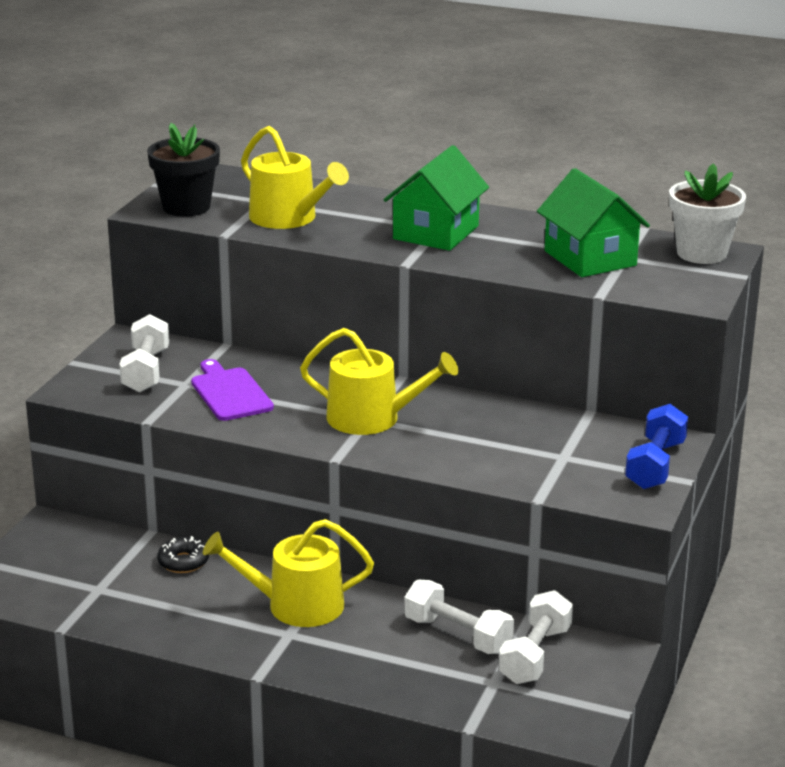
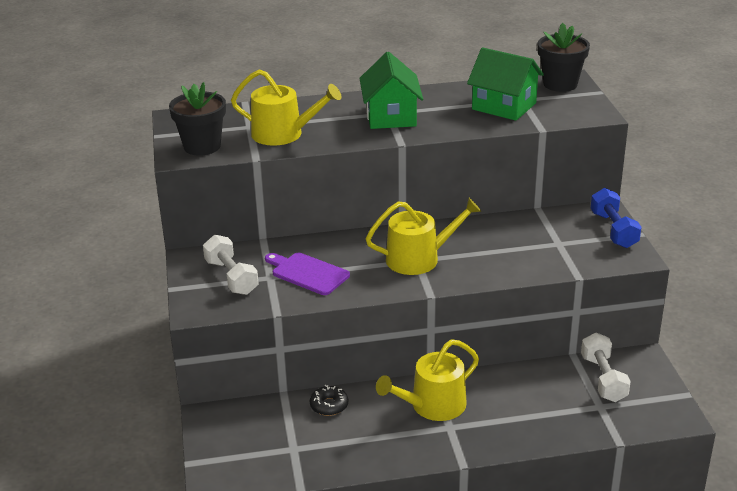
camera: 30 degrees left, 5 degrees up
white dumbbell [404,580,514,654] -> none
white flower pot [669,163,746,264] -> black flower pot [538,23,590,92]

